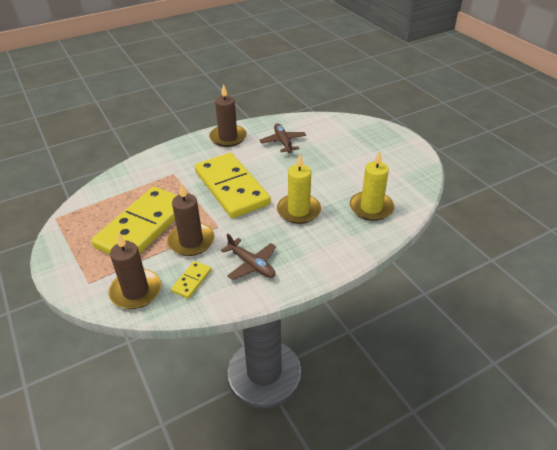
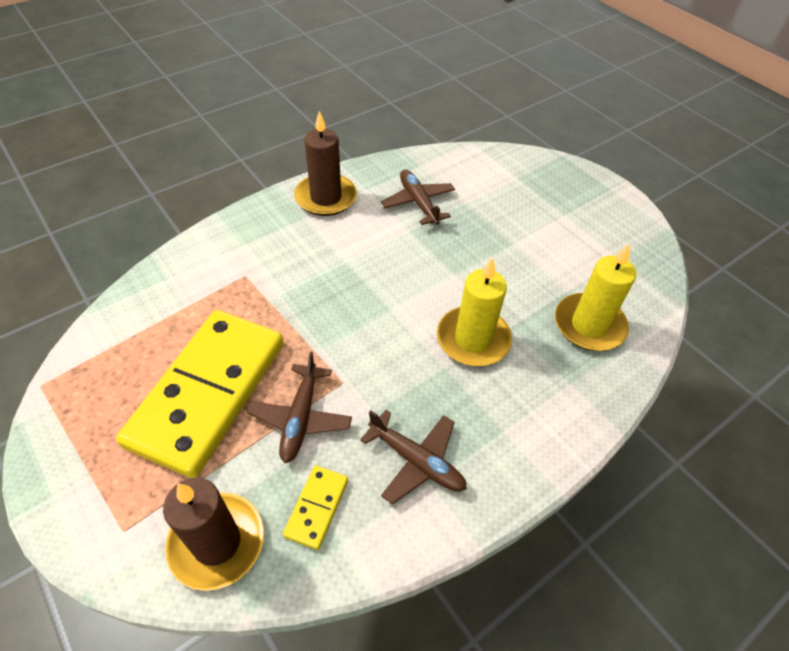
camera: 10 degrees left, 10 degrees up
brown candle [167,183,214,256] -> brown plane [247,352,352,463]
yellow domino [195,153,271,218] -> none

